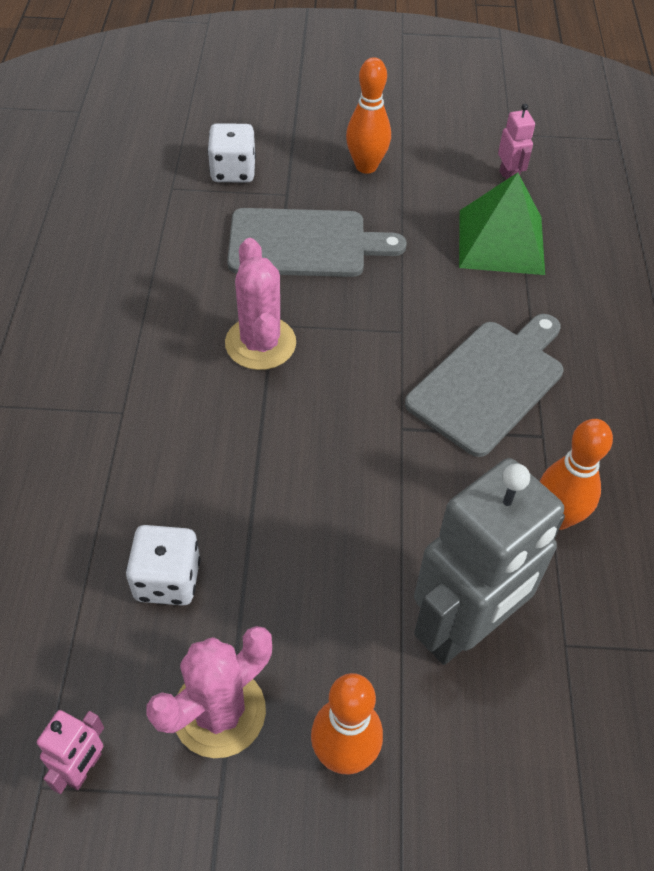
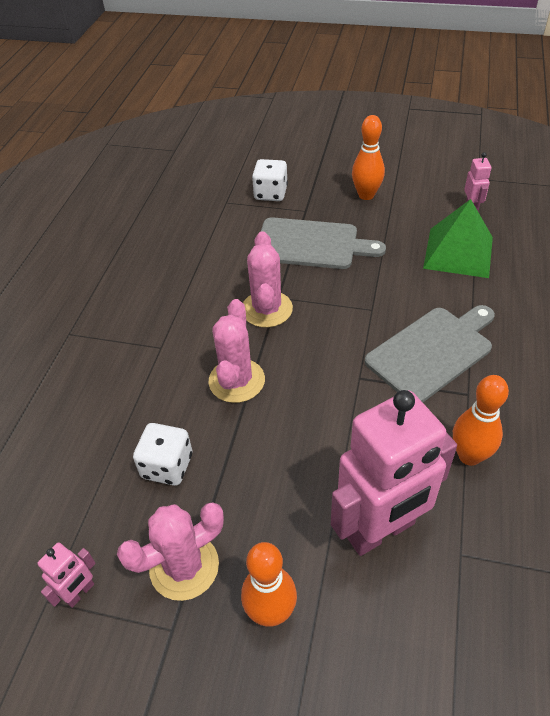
camera: 15 degrees right, 5 degrees down
grey robot [414,458,565,665] -> pink robot [331,390,457,556]
none -> pink cactus [208,299,265,403]

